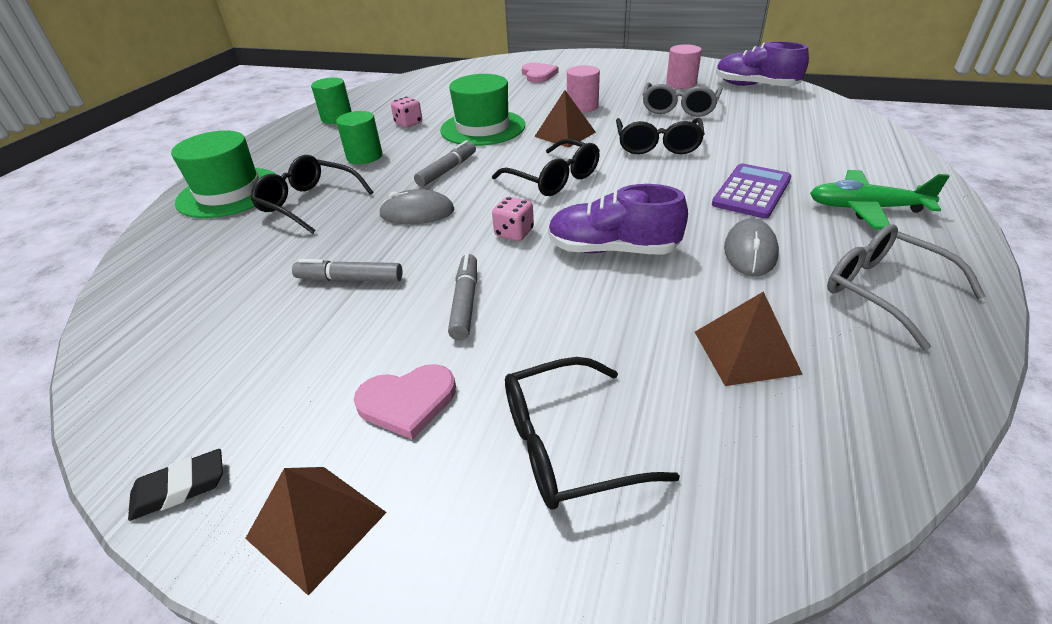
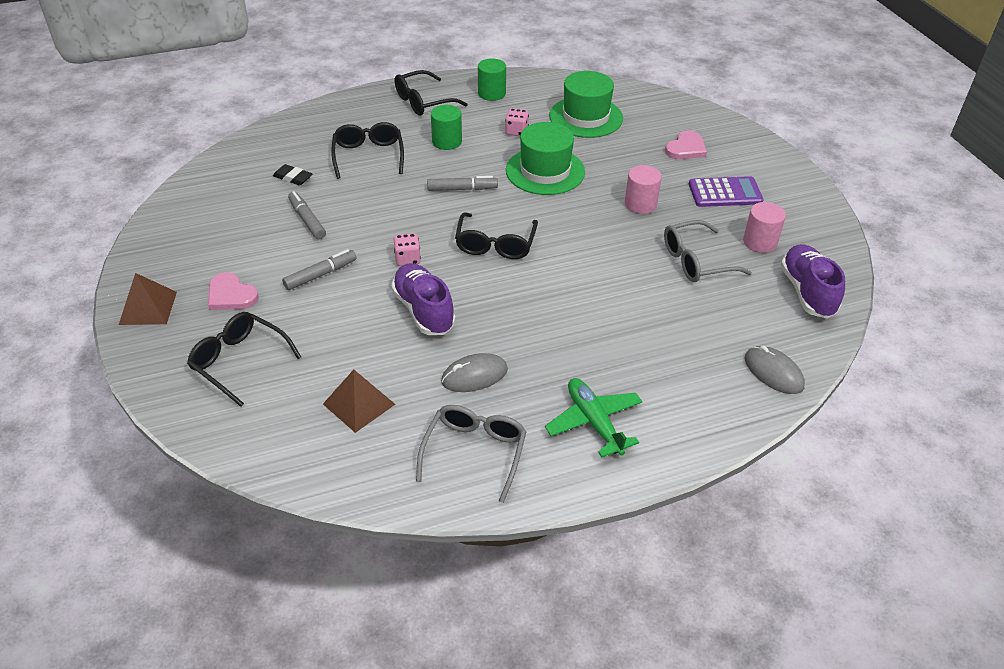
camera: 50 degrees right, 5 degrees up
black eraser [128,449,223,521] -> black eraser moved to [273,164,312,185]
green hat [171,130,276,218] -> green hat moved to [549,71,623,138]
grey mouse [379,189,454,224] -> grey mouse moved to [745,346,805,394]
brown pyramid [534,90,596,148] -> none
black glasses [616,118,705,154] -> black glasses moved to [395,70,468,116]
purple calculator [712,163,791,219] -> purple calculator moved to [689,176,764,207]

